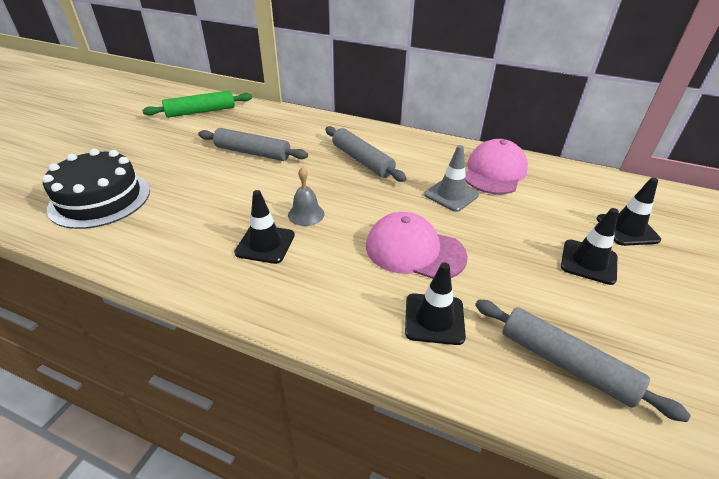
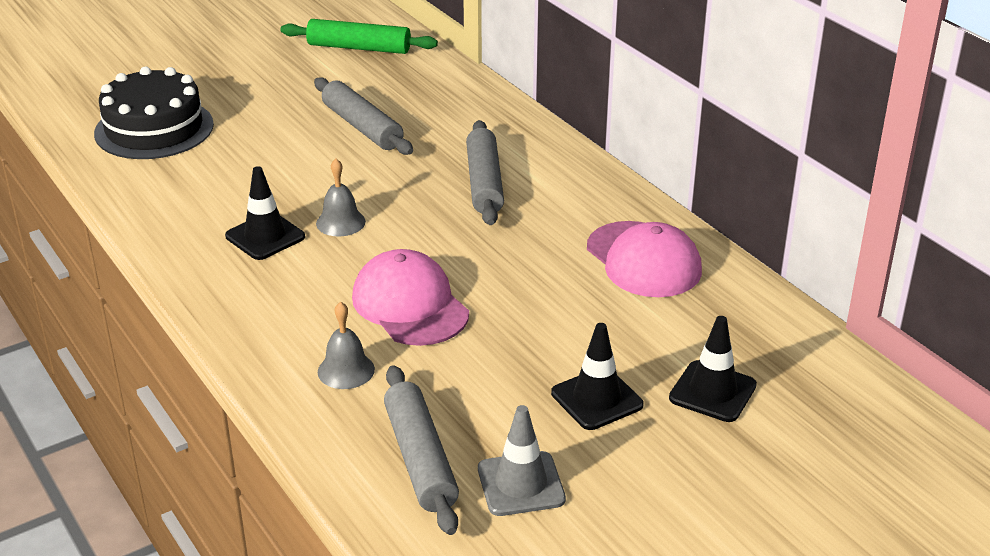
camera: 35 degrees right, 5 degrees down
black traffic cone [405,262,466,345] -> grey bell [318,302,375,389]
grey traffic cone [424,145,479,212] -> grey traffic cone moved to [478,405,566,516]
pink cap [465,139,528,194] -> pink cap turned 90 degrees clockwise [587,221,702,297]

